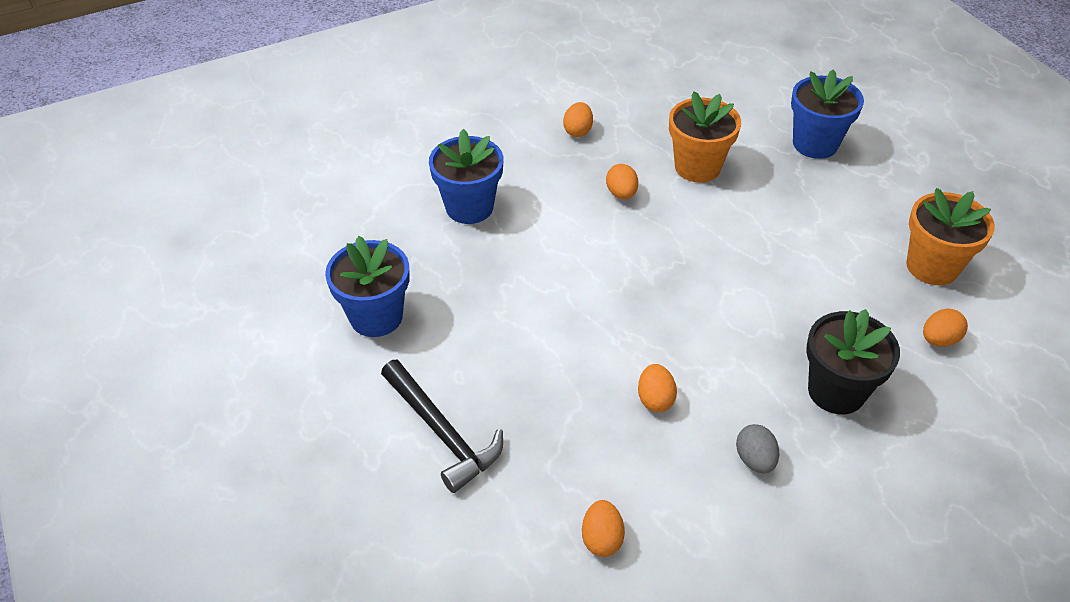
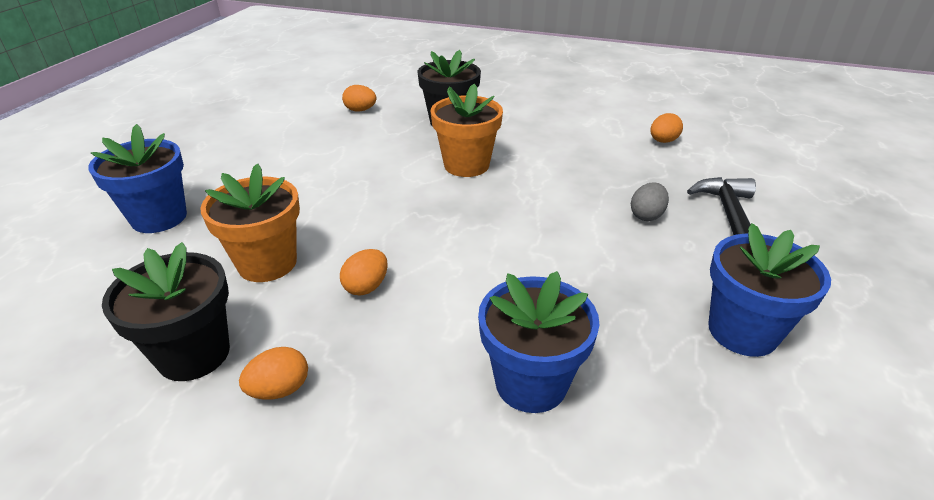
camera: 135 degrees left, 10 degrees down
orange egg [638,364,677,412] -> none
grey egg [736,424,779,474] -> grey egg moved to [631,183,669,221]
orange flower pot [906,188,995,285] -> orange flower pot moved to [431,84,503,177]
none -> black flower pot [102,242,230,381]

